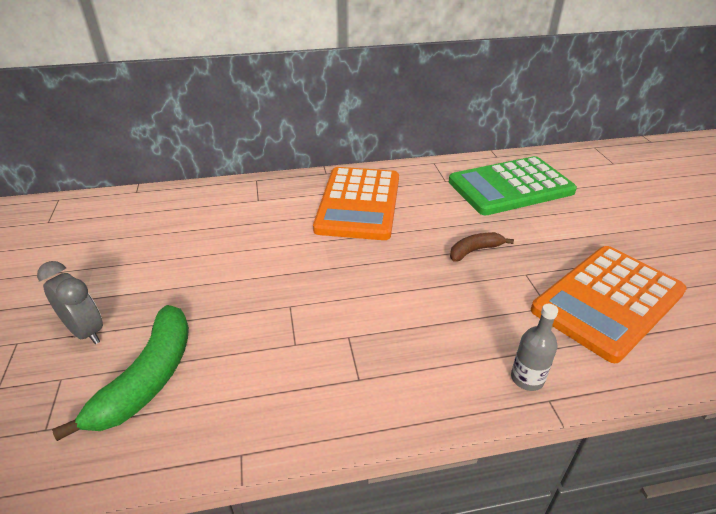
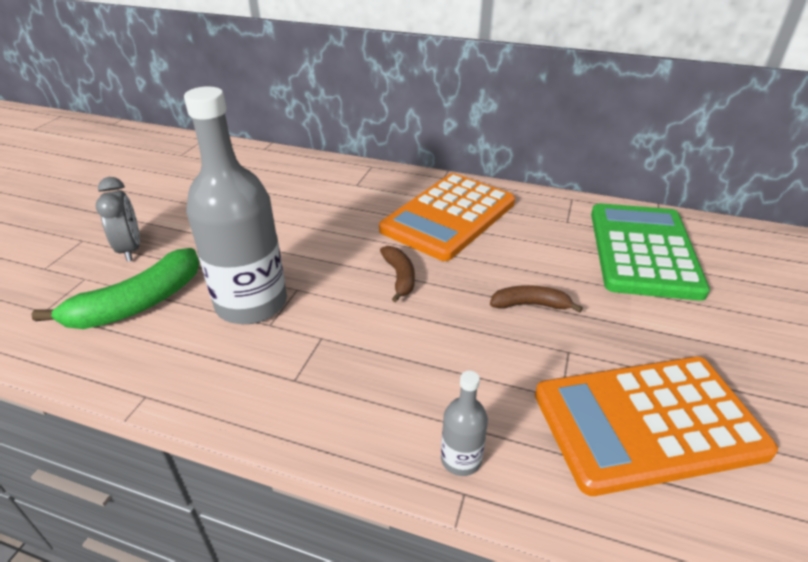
camera: 30 degrees right, 0 degrees up
green calculator [449,156,577,215] -> green calculator turned 90 degrees clockwise [591,203,710,301]
none -> grey bottle [184,86,287,324]
none -> brown banana [380,246,415,302]

